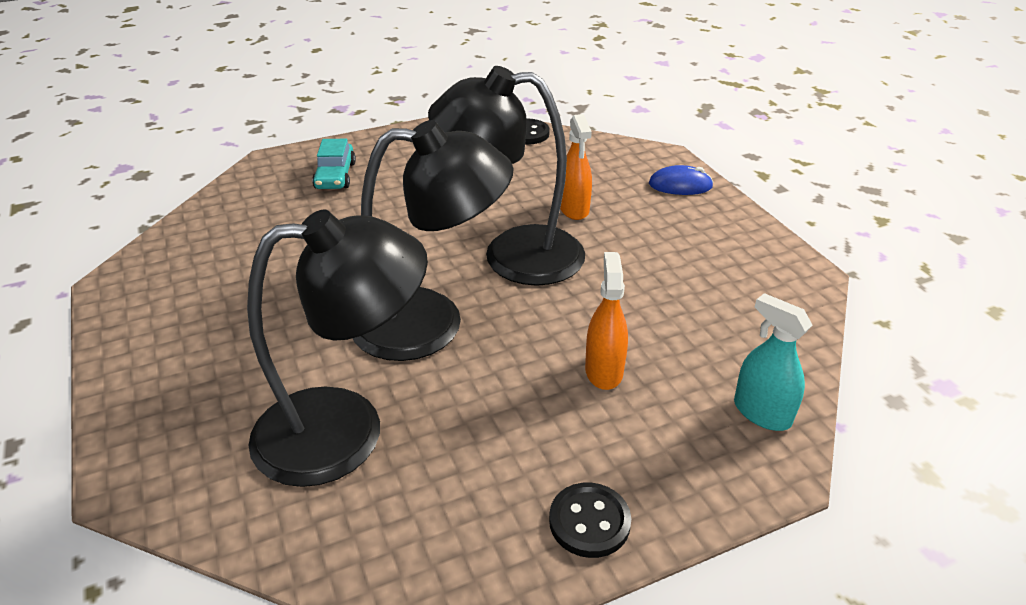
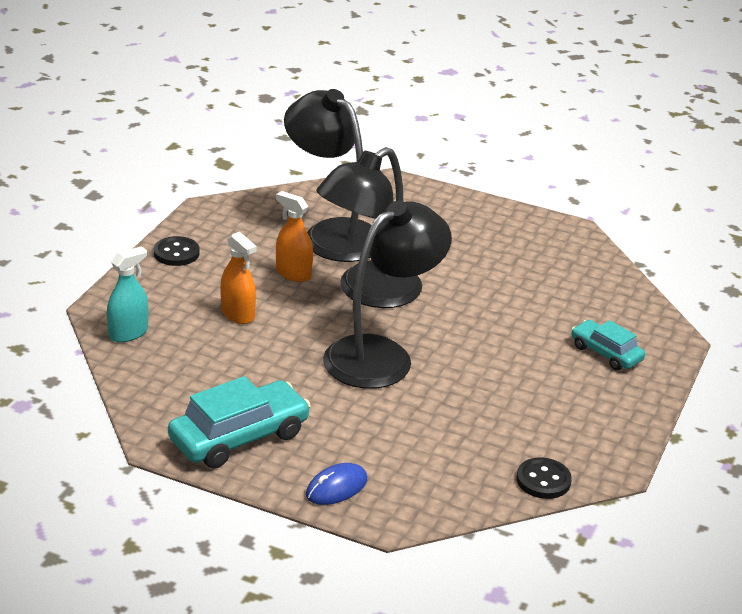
camera: 135 degrees right, 5 degrees down
black lamp [247,209,428,487] -> black lamp turned 105 degrees clockwise [284,89,371,262]
orange spray bottle [560,114,592,220] -> orange spray bottle moved to [276,191,313,282]
turquoise spray bottle [734,293,813,431] -> turquoise spray bottle turned 45 degrees counterclockwise [107,246,148,342]
none -> turquoise car [168,376,311,468]

